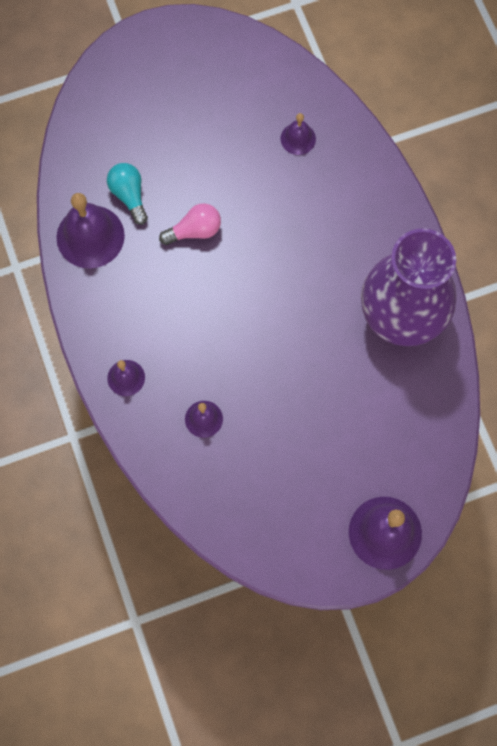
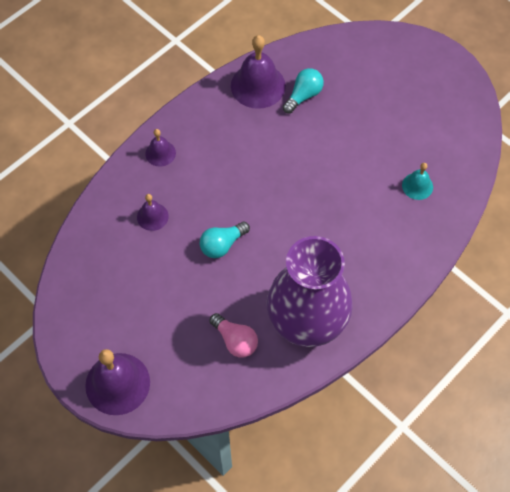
camera: 65 degrees right, 10 degrees down
pink light bulb [159,203,221,245] -> pink light bulb moved to [209,313,258,358]
purple bell [281,113,316,155] -> turquoise bell [402,163,433,200]
none -> turquoise light bulb [200,222,250,258]

